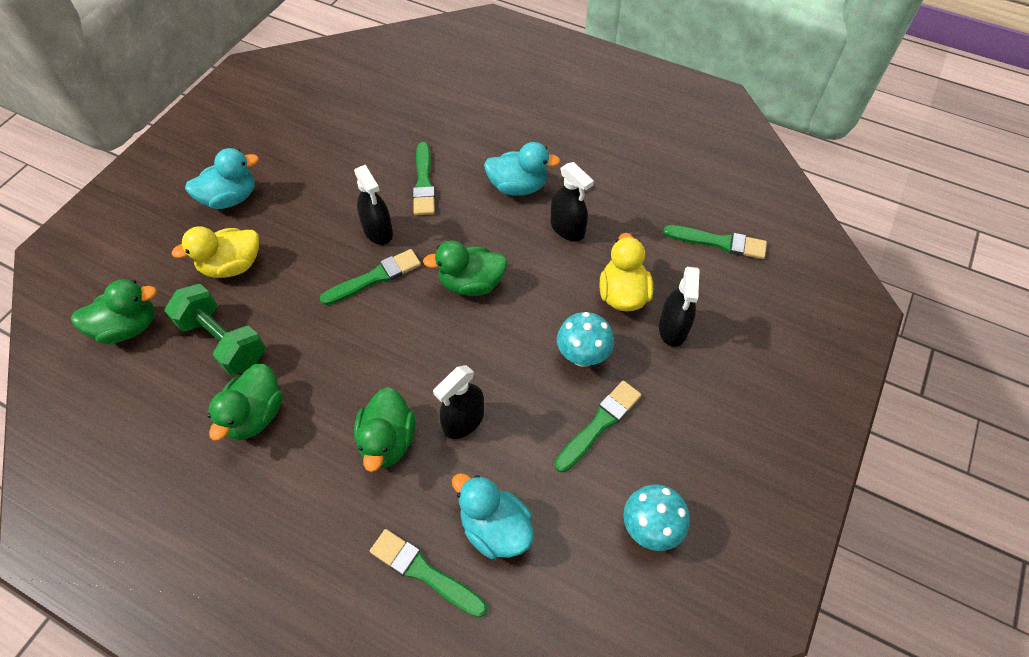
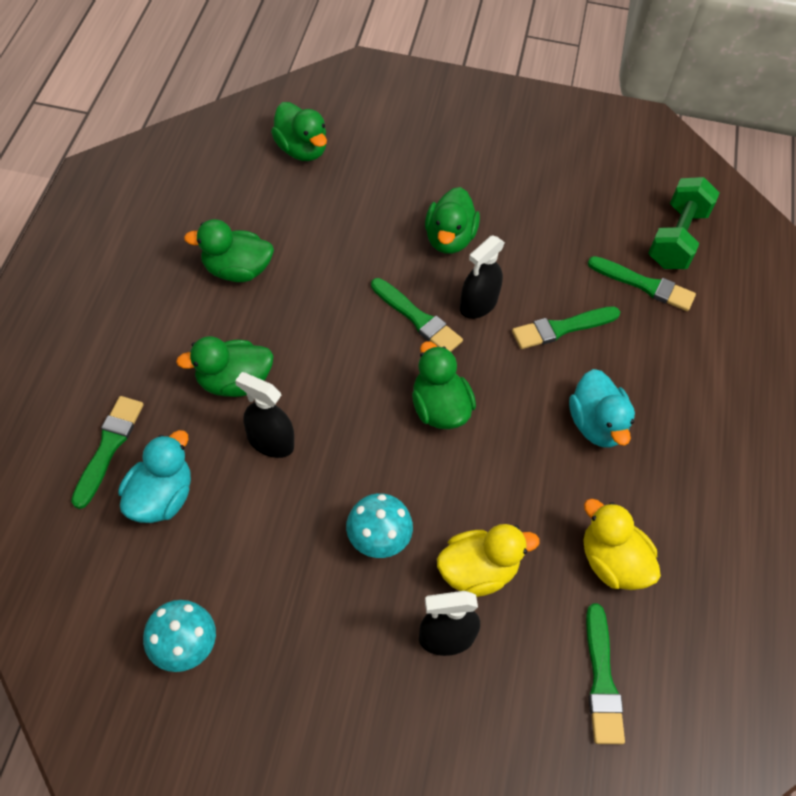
camera: 70 degrees right, 0 degrees up
green dumbbell [164,284,265,376] -> green dumbbell moved to [648,177,720,269]
yellow duck [172,226,259,278] -> yellow duck moved to [584,498,661,590]
turquoise duck [185,148,259,209] -> none
black spray bottle [551,162,594,241] -> none
green brush [555,381,642,472] -> green brush moved to [588,256,696,311]
none -> green duck [425,187,480,254]

